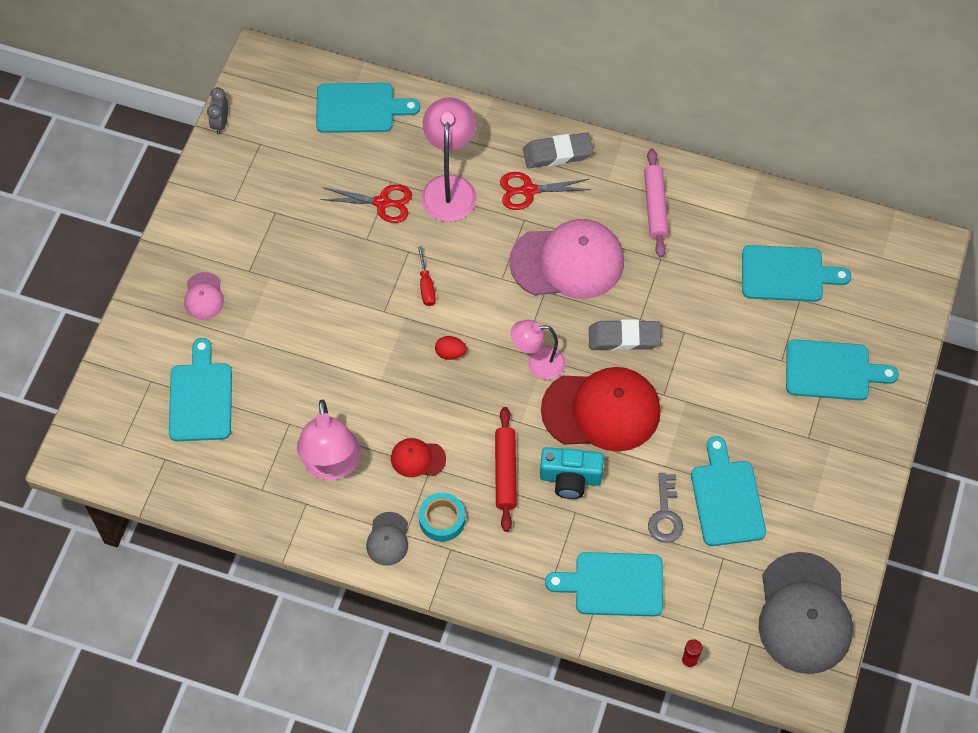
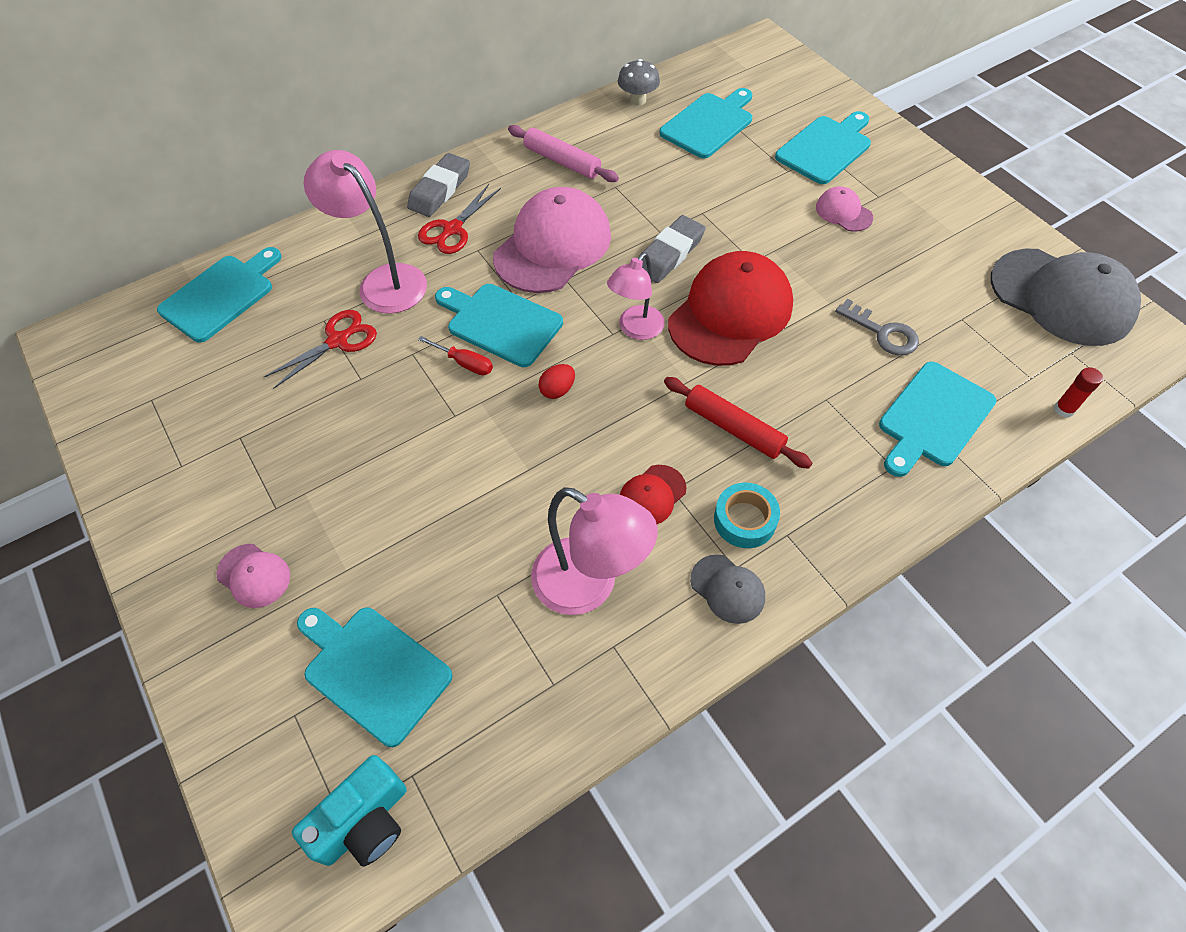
camera: 50 degrees left, 5 degrees down
grey clock [207,87,228,134] -> none
turquoise camera [540,447,604,499] -> turquoise camera moved to [292,755,407,866]
turquoise cutting board [691,436,766,546] -> turquoise cutting board moved to [435,284,563,367]
none -> grey mushroom [618,59,660,106]
none -> pink cap [816,186,873,232]

